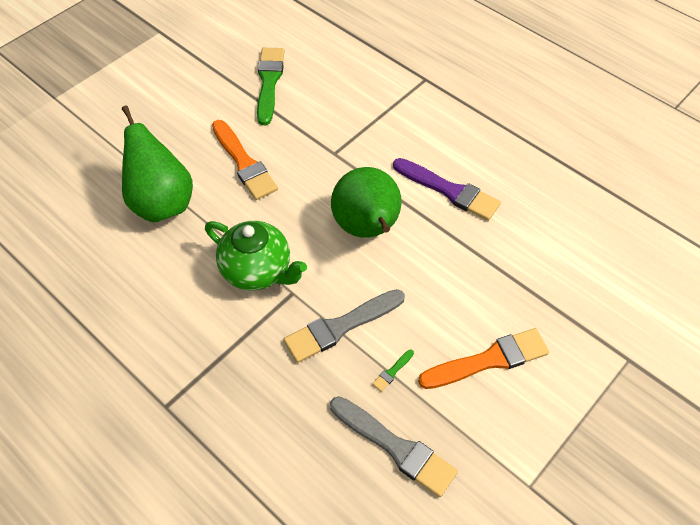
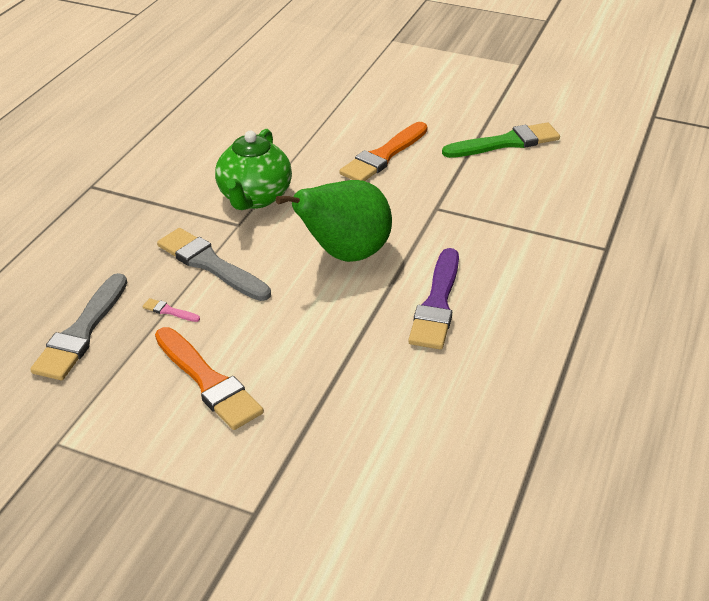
camera: 70 degrees right, 15 degrees down
green pear [122,105,193,222] -> none
green brush [372,349,414,392] -> pink brush [142,298,200,322]

